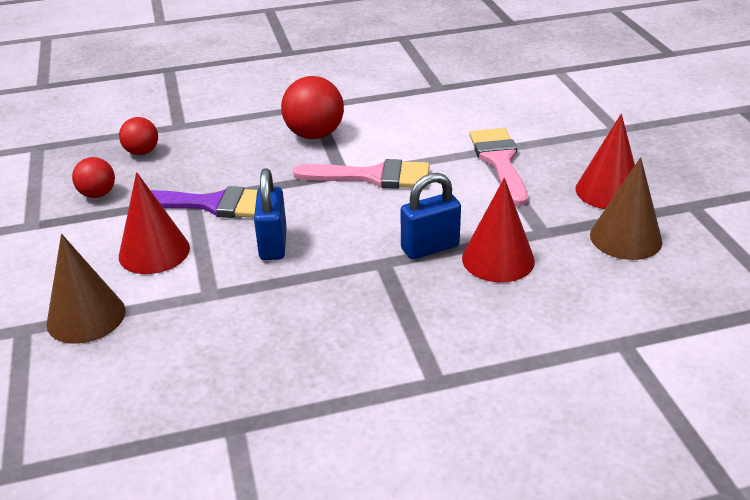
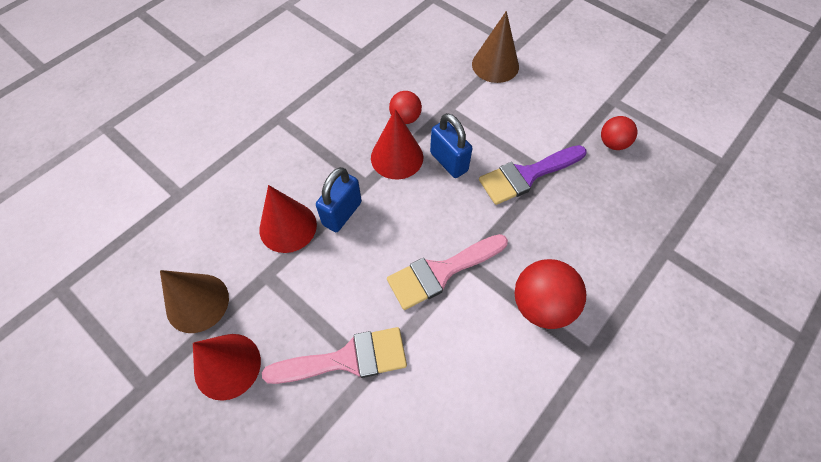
camera: 145 degrees right, 25 degrees up
red ball [119,117,158,155] -> red ball moved to [389,91,422,124]
red cone [119,172,190,274] -> red cone moved to [371,109,423,179]
pink brush [469,128,528,206] -> pink brush turned 60 degrees counterclockwise [262,327,407,384]

